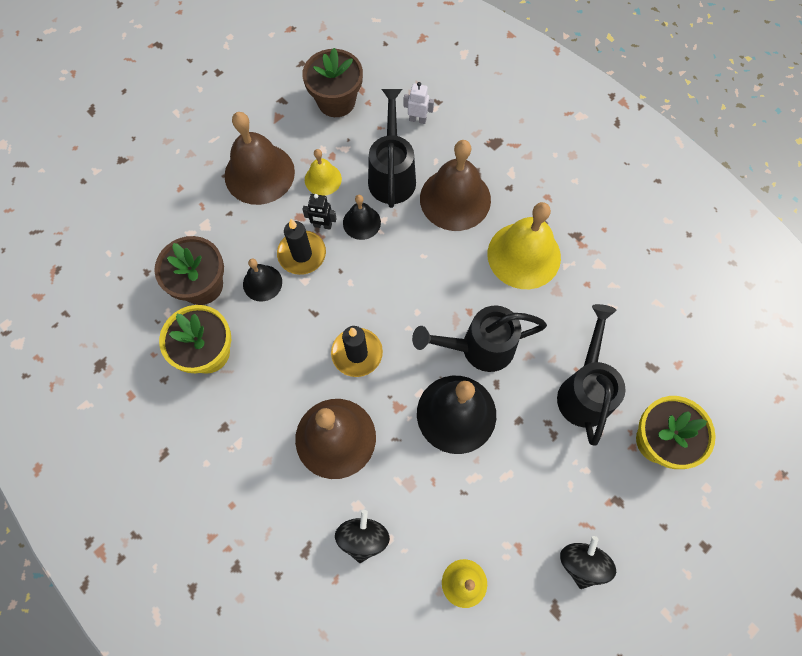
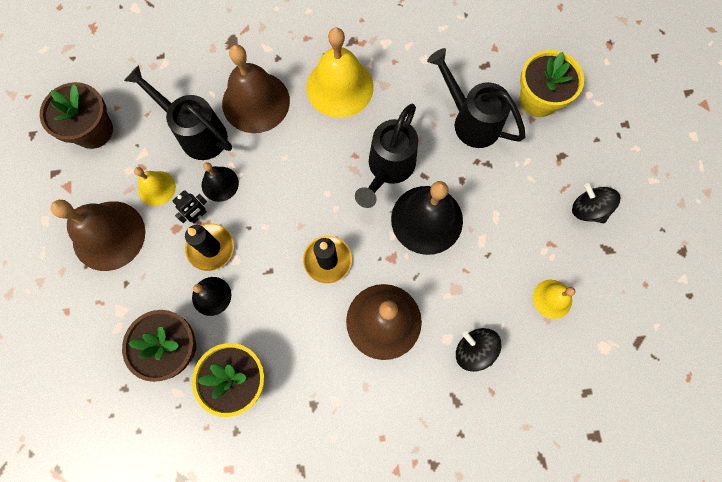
camera: 55 degrees left, 5 degrees up
white robot [404,82,434,124] -> none

